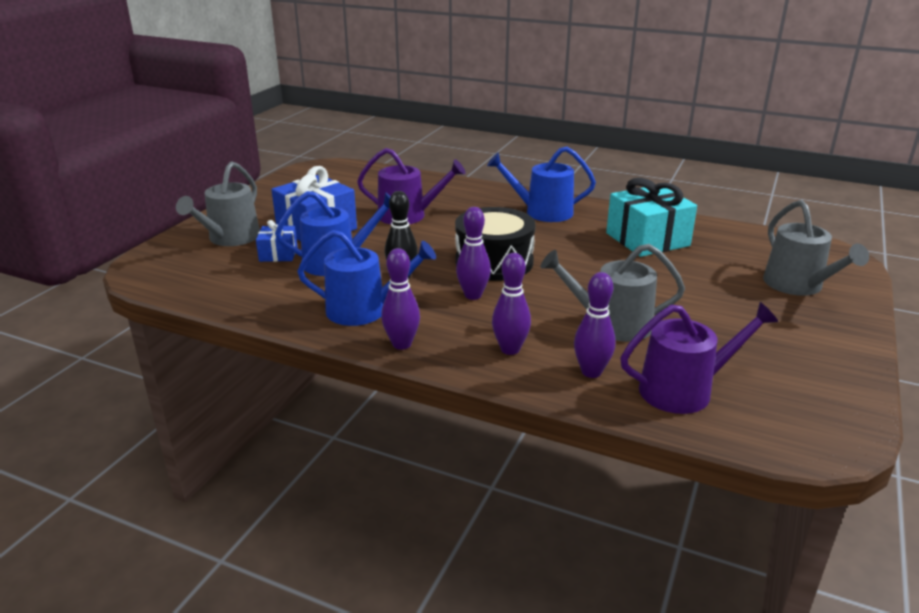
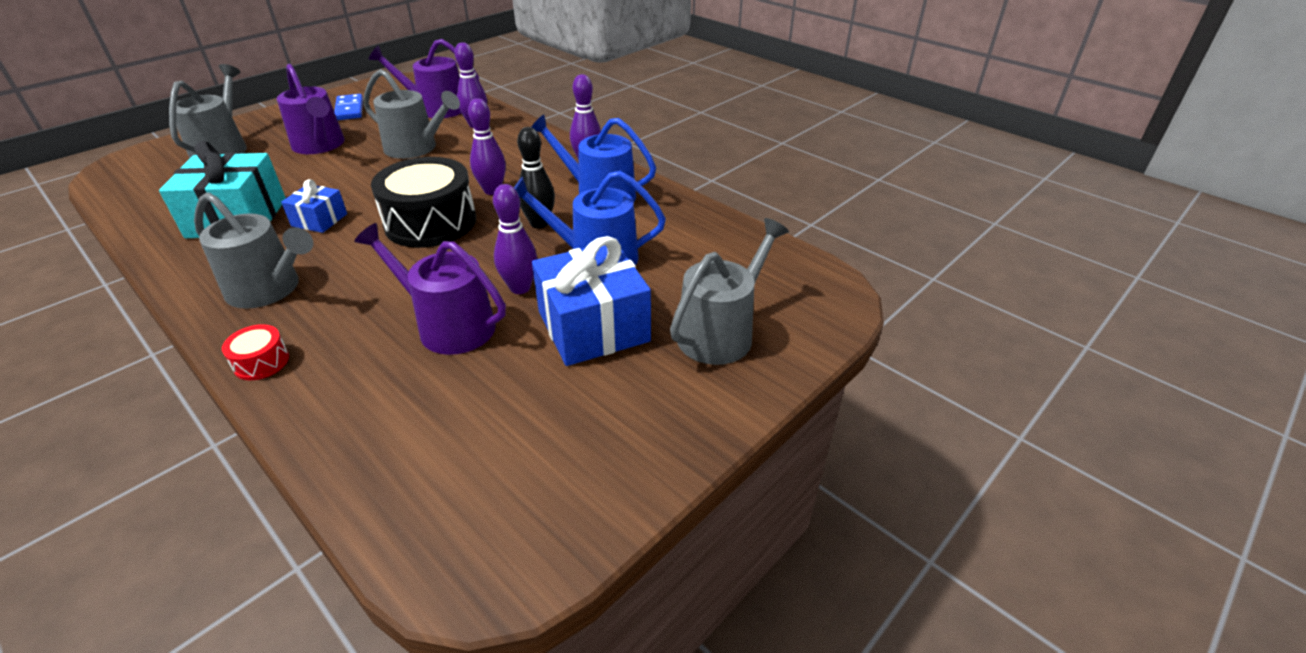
camera: 160 degrees left, 10 degrees up
blue gift [256,220,297,262] -> blue gift moved to [281,179,347,233]
blue watering can [487,147,596,222] -> grey watering can [194,192,314,309]
purple bowling pin [492,253,531,355] -> purple bowling pin moved to [493,184,537,294]
none -> red drum [222,324,289,380]
none -> purple watering can [277,64,345,154]
none -> blue domino [334,94,363,120]

